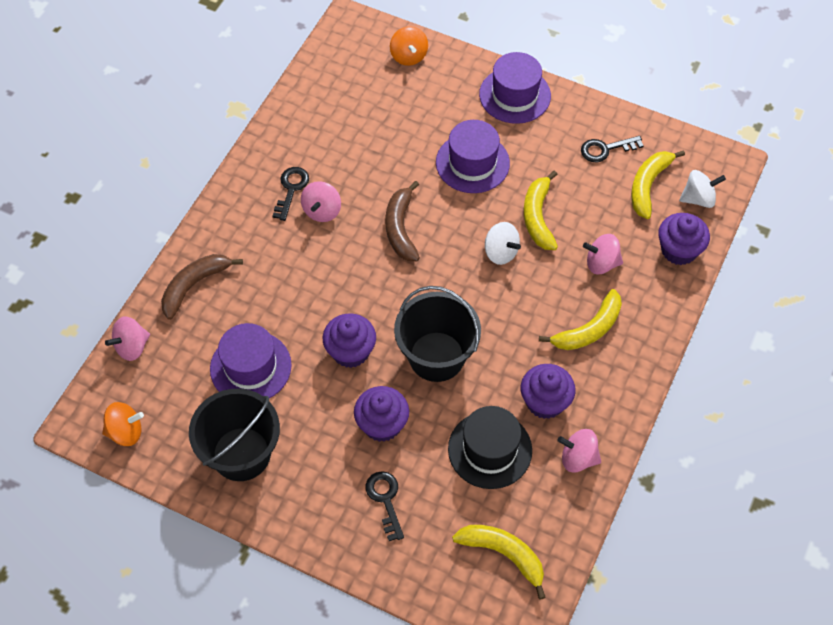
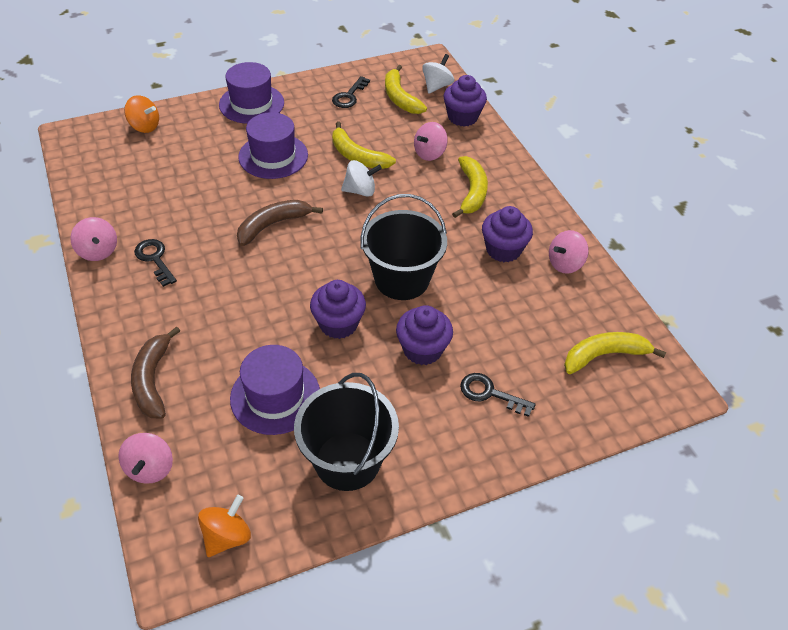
camera: 50 degrees left, 10 degrees down
pink spinning top [301,181,341,222] -> pink spinning top moved to [70,217,117,261]
brown banana [386,181,420,261] -> brown banana turned 105 degrees clockwise [237,200,323,246]
black hat [448,406,532,489] -> none

